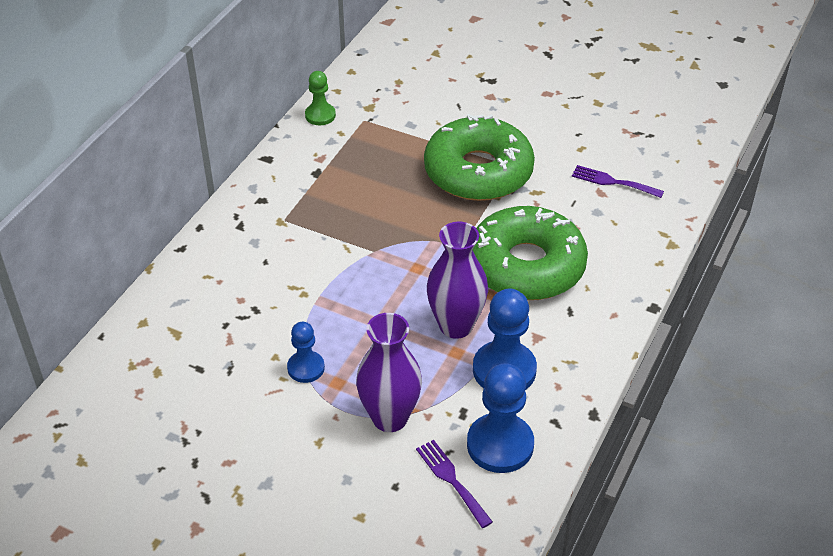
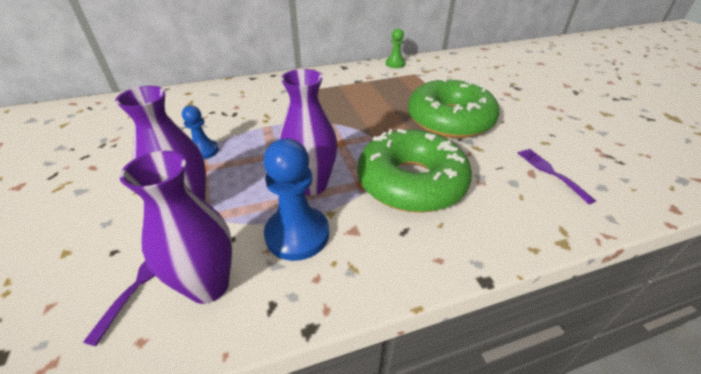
camera: 45 degrees right, 5 degrees down
blue pawn [467,363,534,473] -> purple vase [120,151,232,304]

